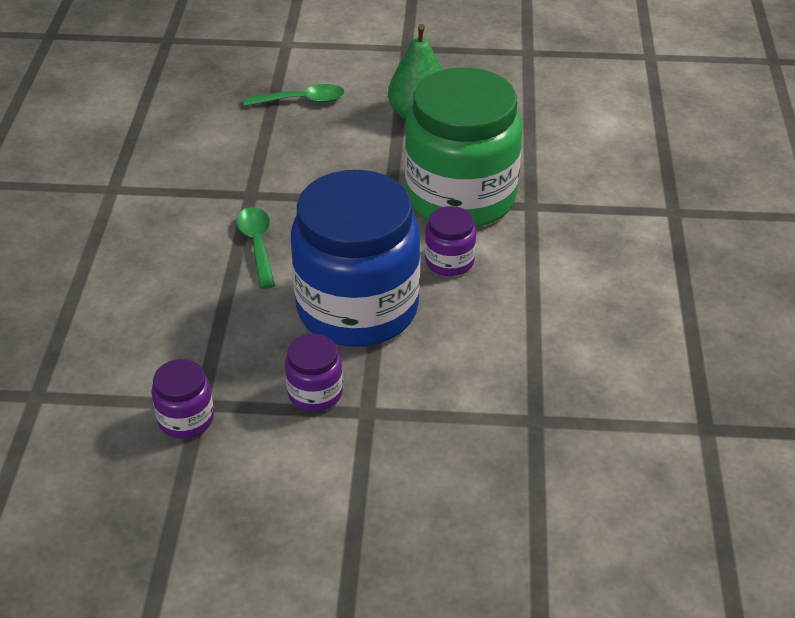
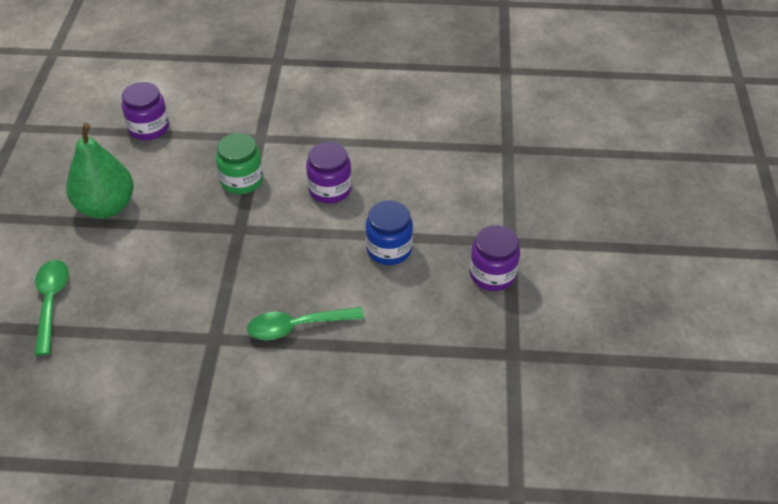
camera: 90 degrees left, 5 degrees up
purple jar [151,359,214,439] -> purple jar moved to [122,82,169,140]
blue jar [291,170,420,347] -> blue jar [365,200,413,265], size x0.42
green jar [405,67,522,227] -> green jar [216,133,263,194], size x0.42

